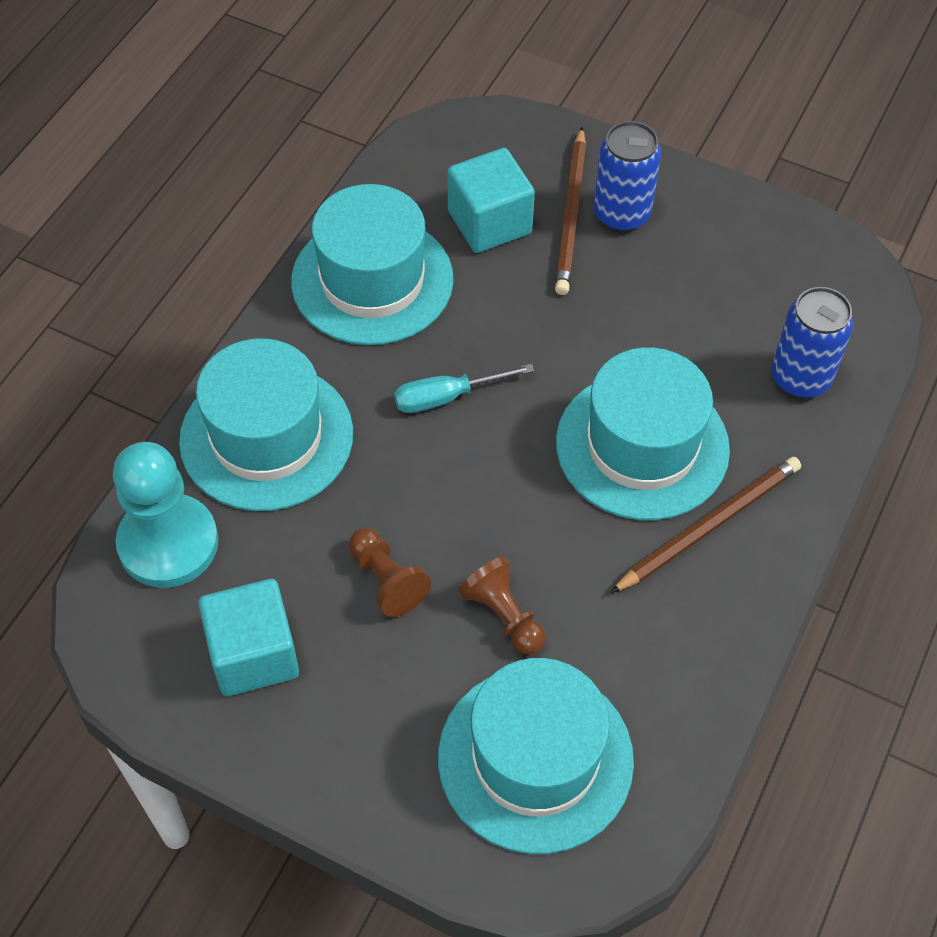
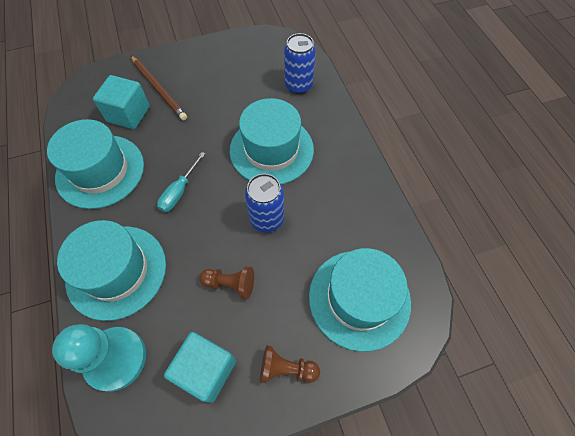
camera: 45 degrees left, 5 degrees up
brown pawn [458,556,545,655] -> brown pawn moved to [260,345,320,383]
blue can [594,121,661,232] -> blue can moved to [245,174,284,233]
brown pencil [610,457,801,593] -> none

